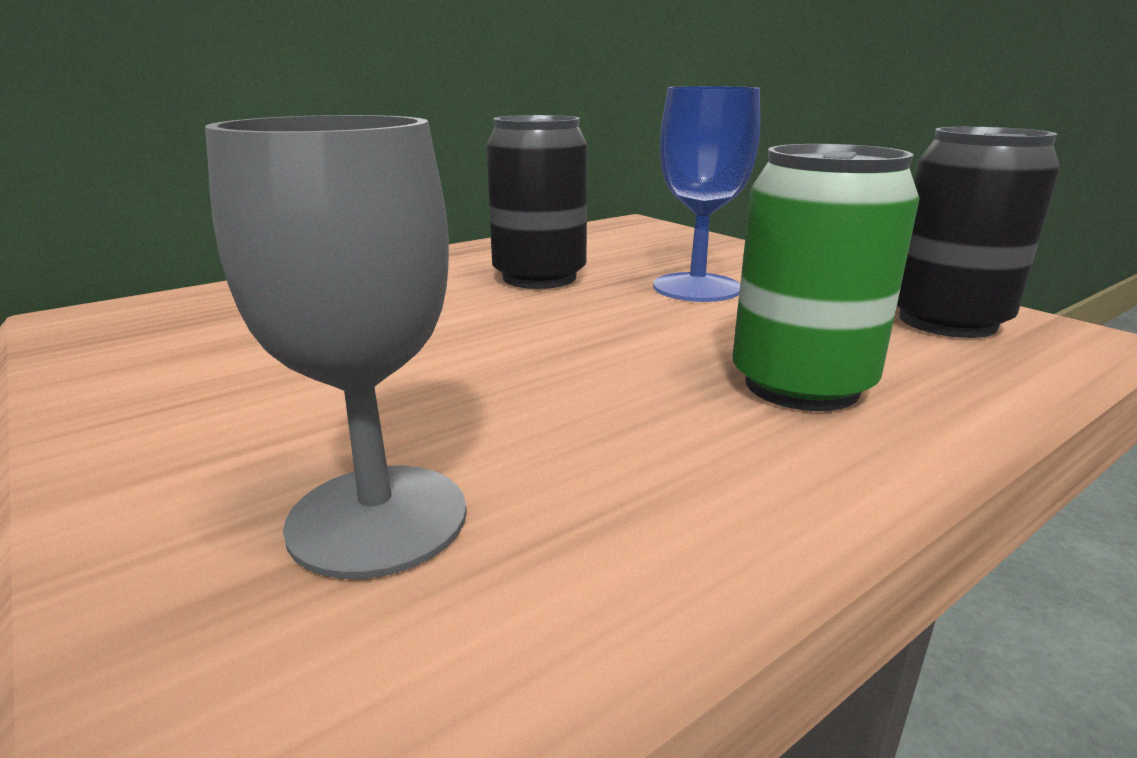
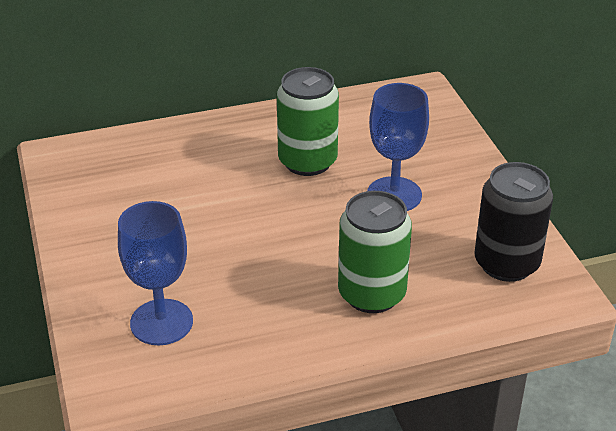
camera: 20 degrees right, 15 degrees up
grey goblet [205,115,467,579] -> blue goblet [118,201,193,345]
black can [486,115,588,289] -> green can [277,67,339,176]

